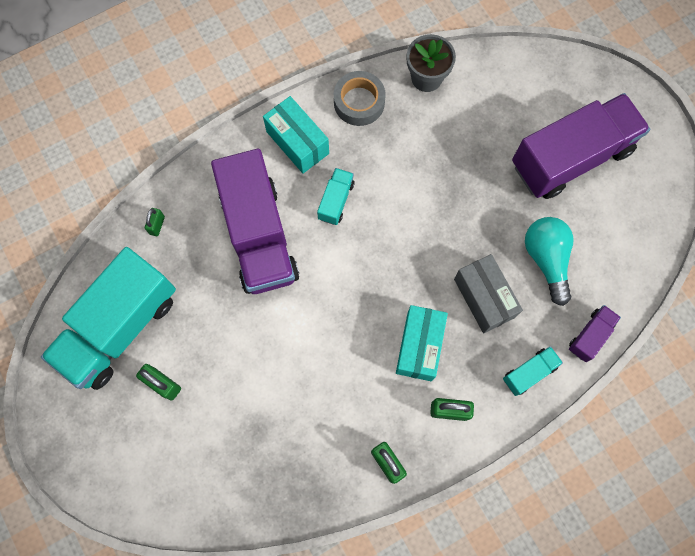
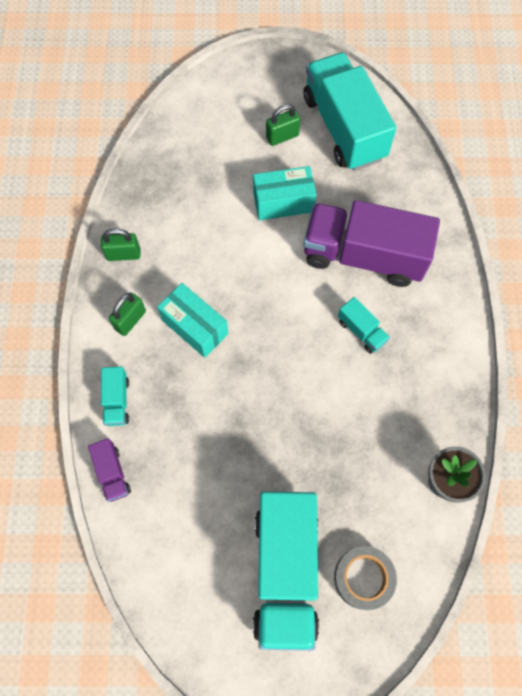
camera: 120 degrees right, 5 degrees down
green padlock [145,208,165,236] -> none
turquoise box [263,96,329,174] -> turquoise box moved to [253,166,316,221]
grey tape [334,71,386,126] -> grey tape moved to [334,546,397,610]
grey box [454,254,523,333] -> none
purple truck [512,93,650,199] -> turquoise truck [253,492,319,651]
turquoise light bulb [525,217,573,306] -> none

